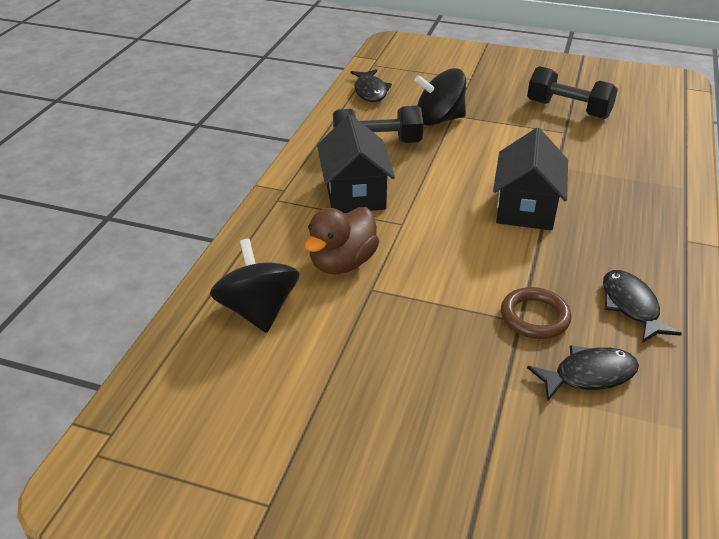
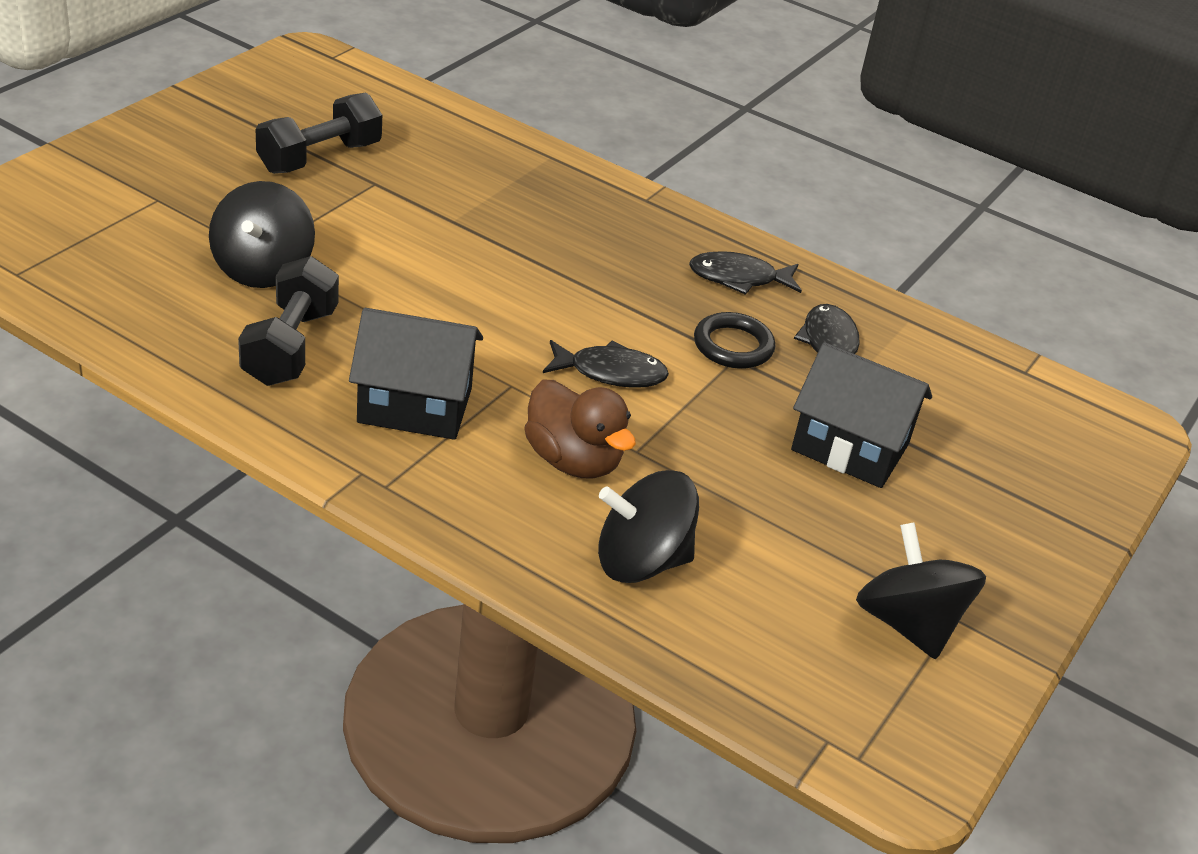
camera: 80 degrees left, 0 degrees up
black fish [351,69,392,102] -> black fish moved to [543,340,669,388]
black house [493,128,568,230] -> black house moved to [791,342,932,488]
brown ring [501,287,572,339] -> black ring [694,312,775,369]
none -> black spinning top [856,522,986,659]

